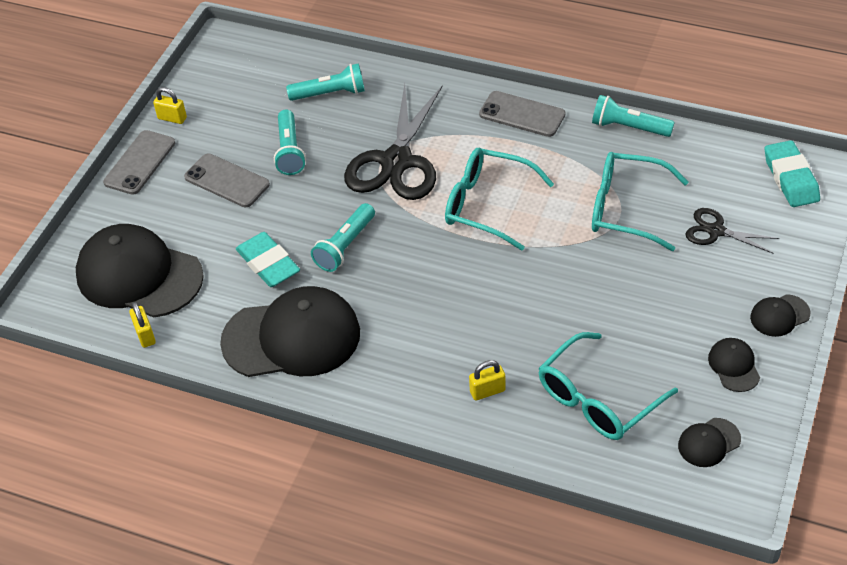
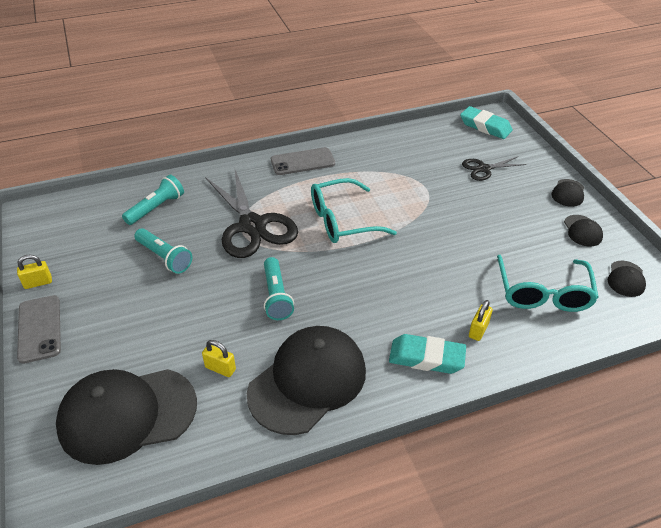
camera: 45 degrees left, 5 degrees down
yellow padlock [129,302,156,348] -> yellow padlock moved to [202,340,236,377]
grey phone [184,153,270,207] -> none
turquoise eraser [236,232,300,287] -> turquoise eraser moved to [389,334,466,374]
turquoise flashlight [592,95,675,137] -> none
turquoise glasses [592,152,688,251] -> none
black cap [708,338,760,392] -> black cap turned 135 degrees counterclockwise [564,215,603,247]

